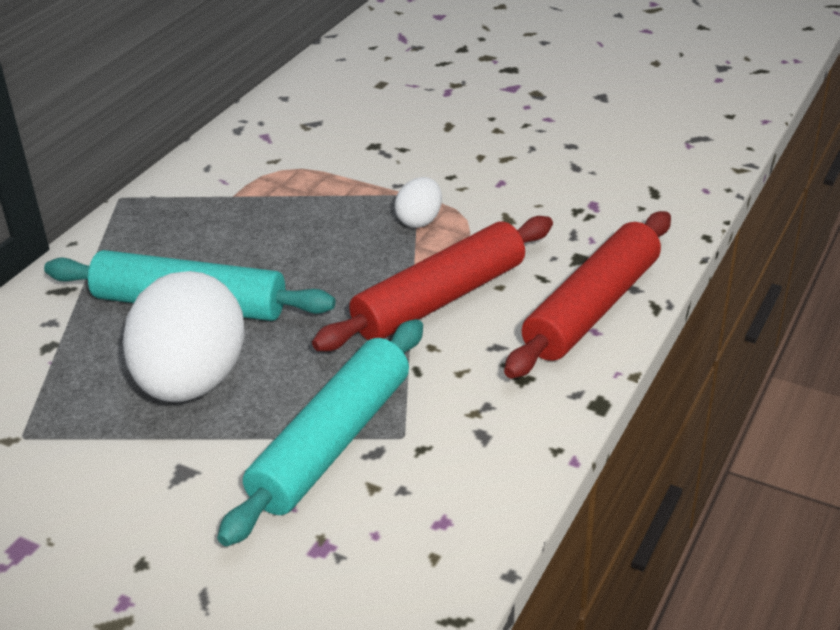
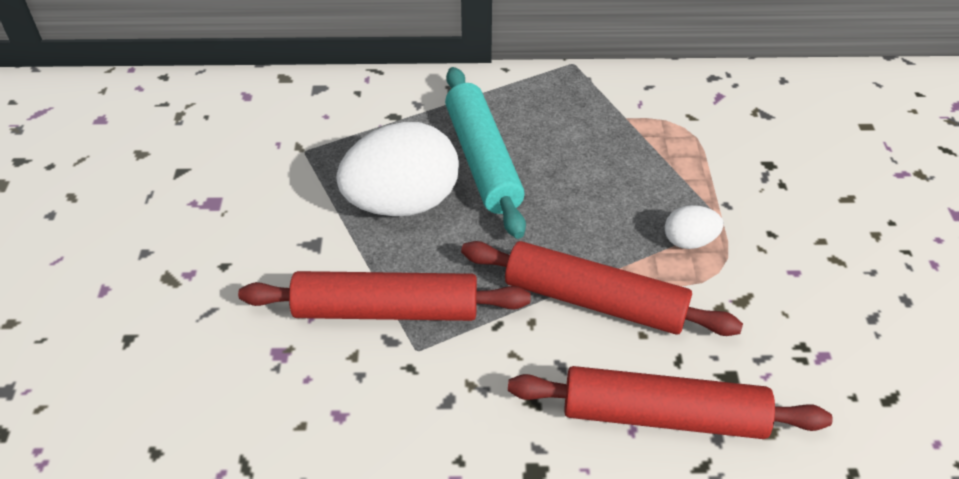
camera: 60 degrees right, 10 degrees up
turquoise rolling pin [217,319,423,546] -> red rolling pin [238,271,530,321]

